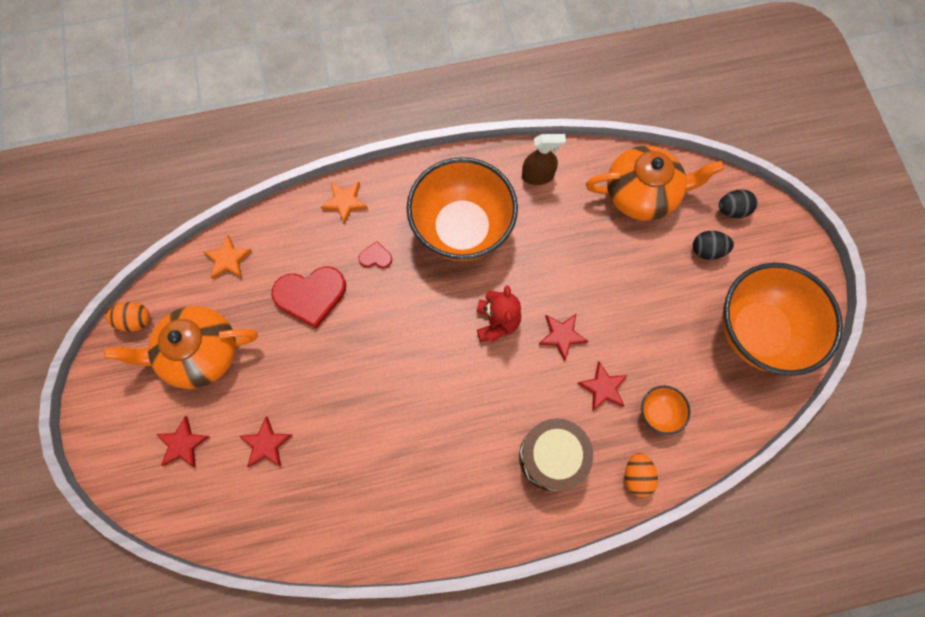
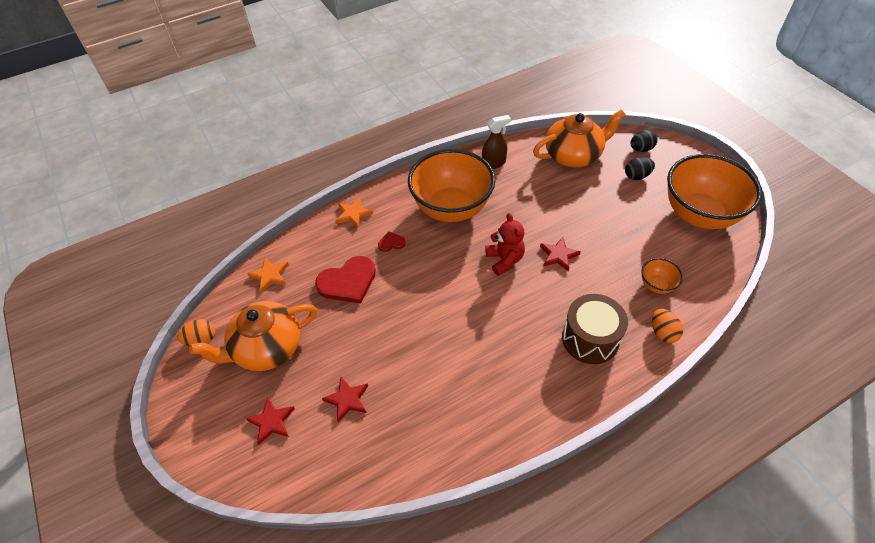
camera: 15 degrees left, 20 degrees down
red star [577,361,627,411] -> none

